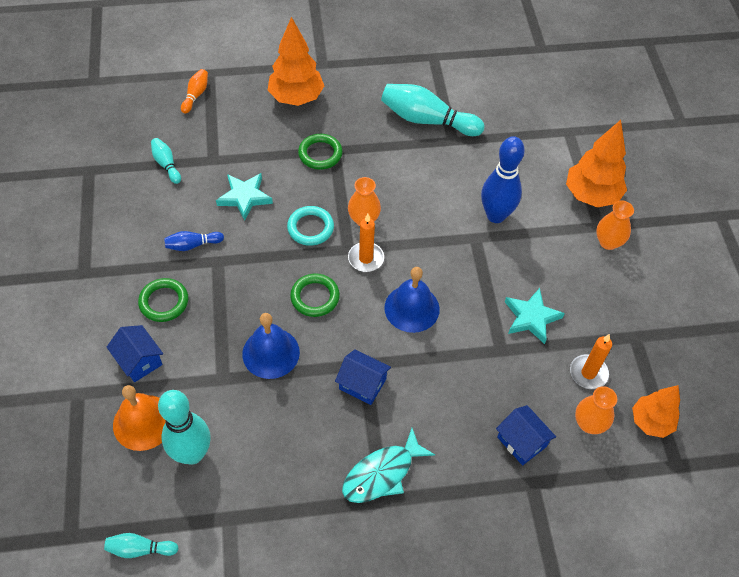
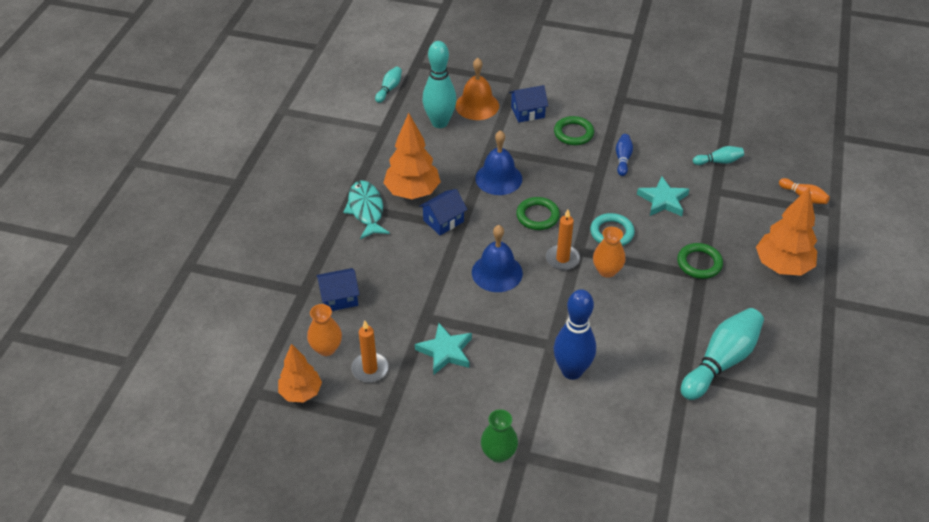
camera: 115 degrees right, 10 degrees down
orange tree [566,120,627,208] -> orange tree moved to [384,113,441,199]
orange vase [596,200,634,250] -> green vase [481,409,518,463]

